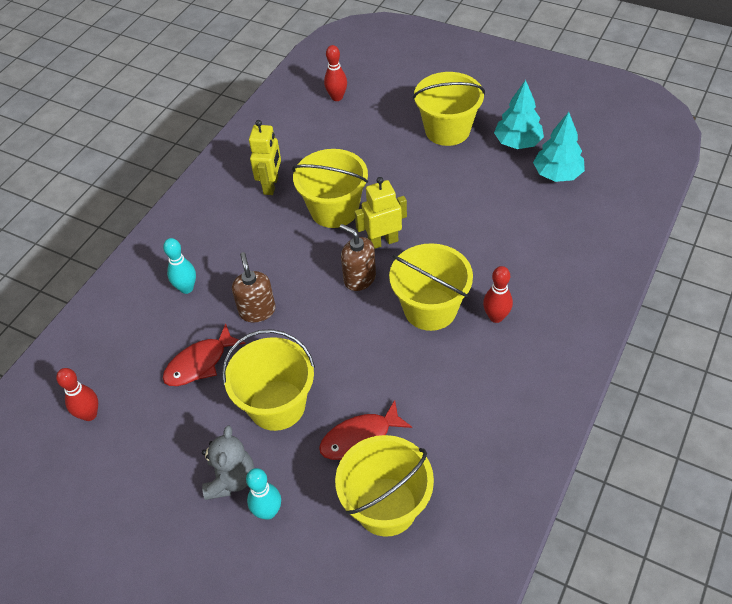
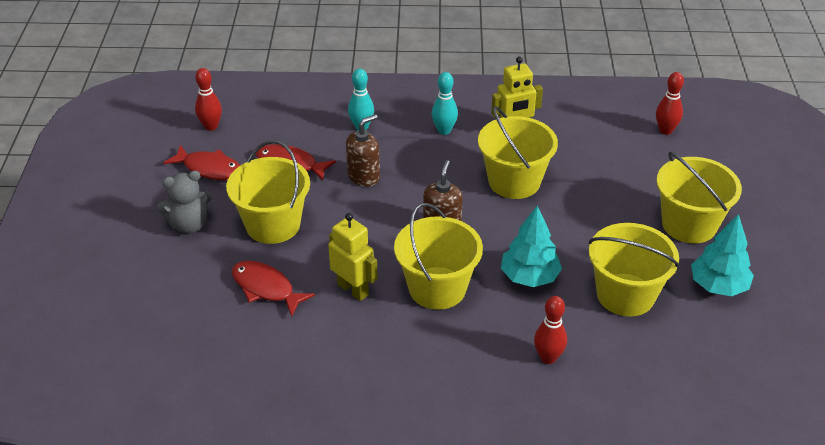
camera: 60 degrees right, 10 degrees down
turquoise bowling pin [246,468,281,520] -> turquoise bowling pin moved to [432,72,458,135]
yellow bucket [335,435,434,537] -> yellow bucket moved to [589,223,680,317]
yellow robot [355,177,407,249] -> yellow robot moved to [328,213,378,301]
red bowling pin [483,266,513,323] -> red bowling pin moved to [534,296,567,364]
turquoise tree [533,112,585,182] -> turquoise tree moved to [501,206,562,287]
none -> red fish [163,145,240,180]

